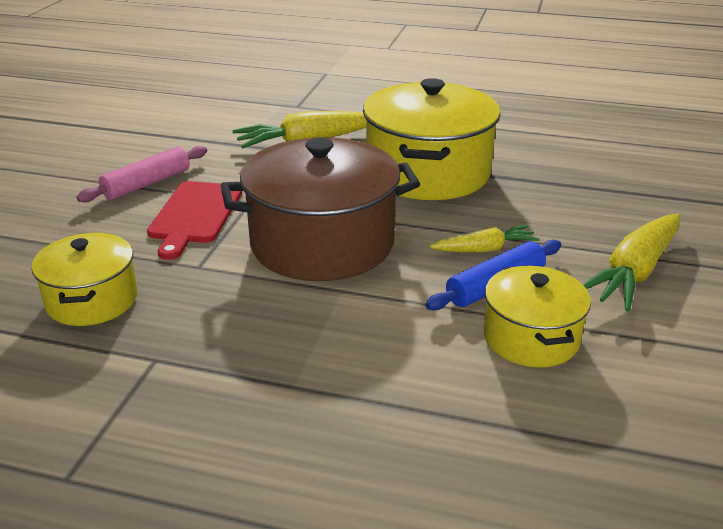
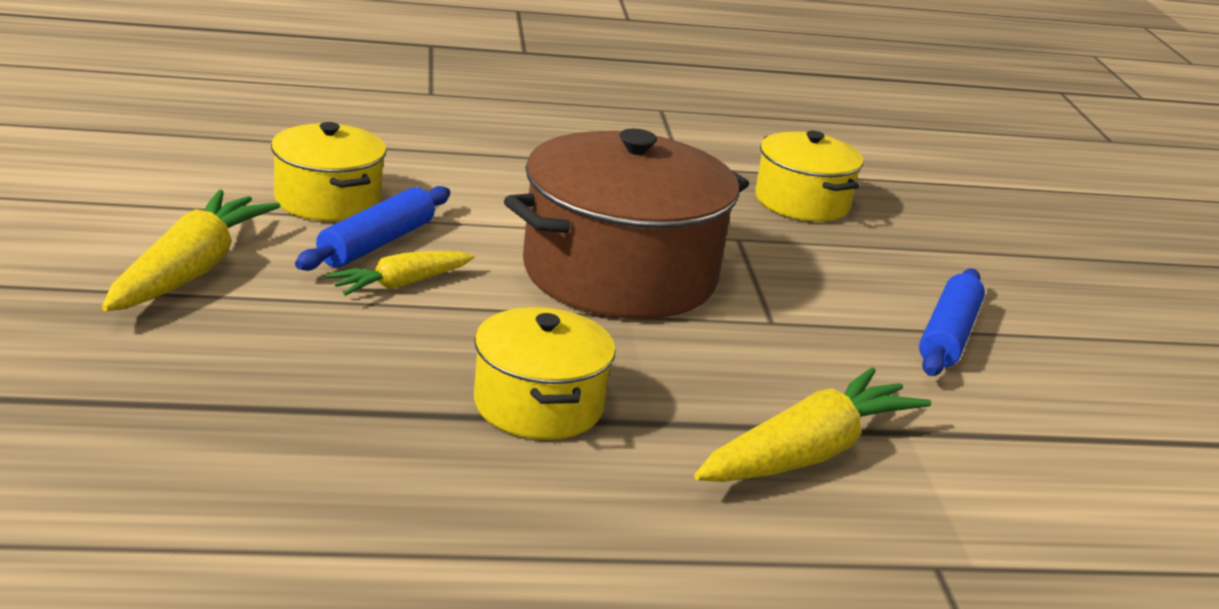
camera: 155 degrees right, 5 degrees down
pink rolling pin [76,146,207,203] -> blue rolling pin [919,269,985,376]
red cutting board [147,181,242,260] -> none
yellow pot [363,78,501,200] -> yellow pot [474,307,616,440], size x0.56

